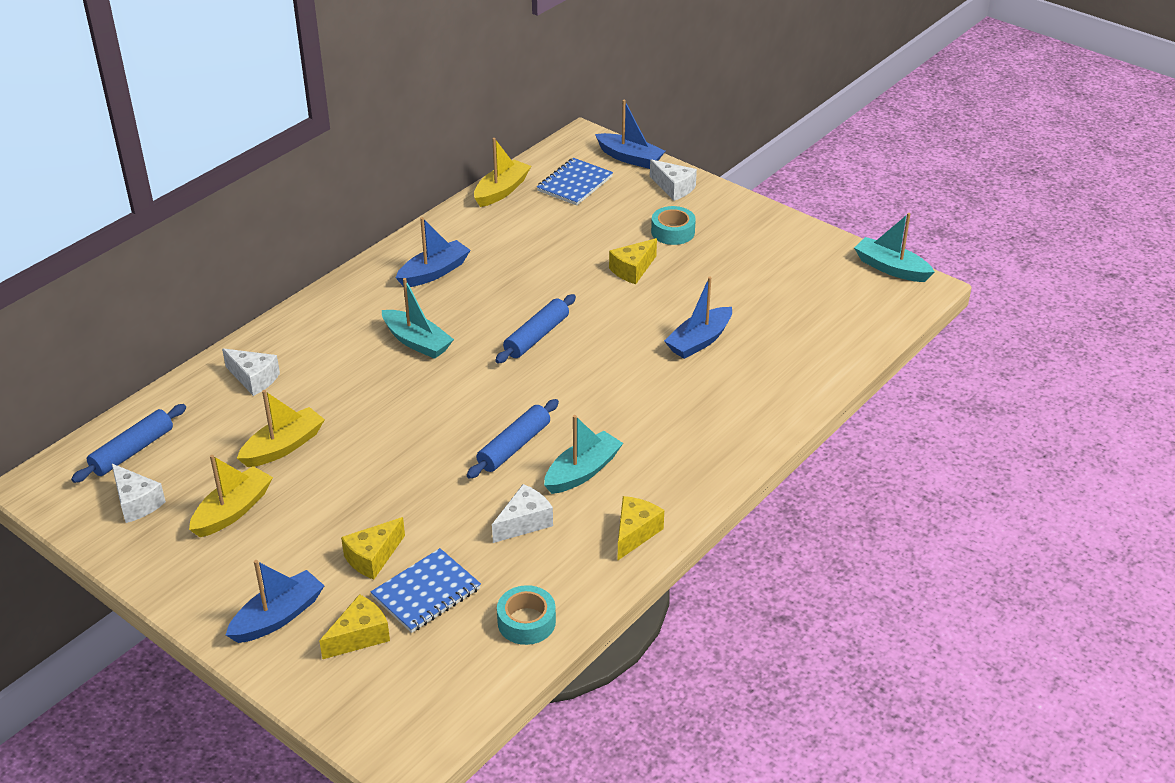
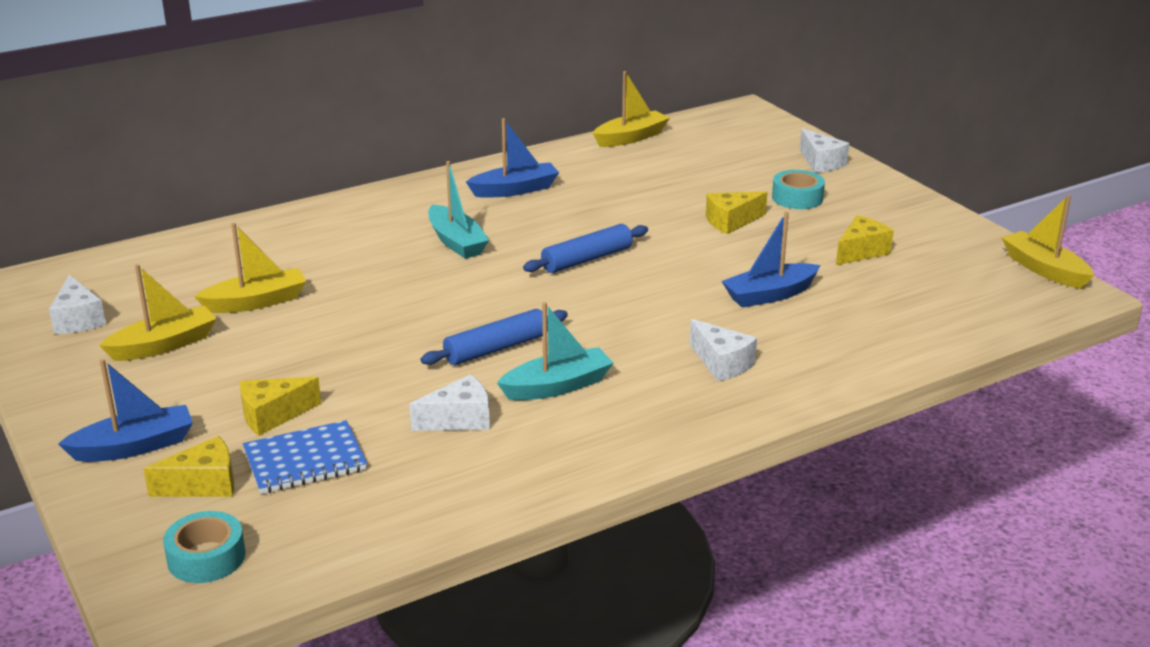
camera: 20 degrees right, 10 degrees down
blue rolling pin [71,404,186,483] -> none
white cheese [222,348,280,396] -> white cheese moved to [690,319,757,381]
turquoise tape [497,585,556,645] -> turquoise tape moved to [163,511,245,583]
blue notebook [537,158,613,206] -> none
blue boat [595,100,665,169] -> none
yellow cheese [618,496,664,560] -> yellow cheese moved to [836,215,894,265]
turquoise boat [854,213,935,282] -> yellow boat [1002,195,1094,289]

